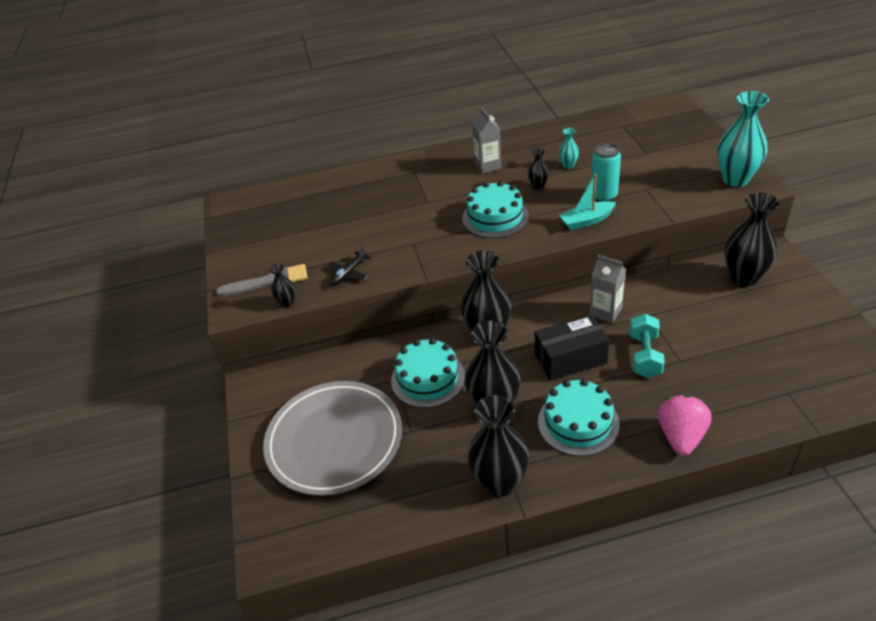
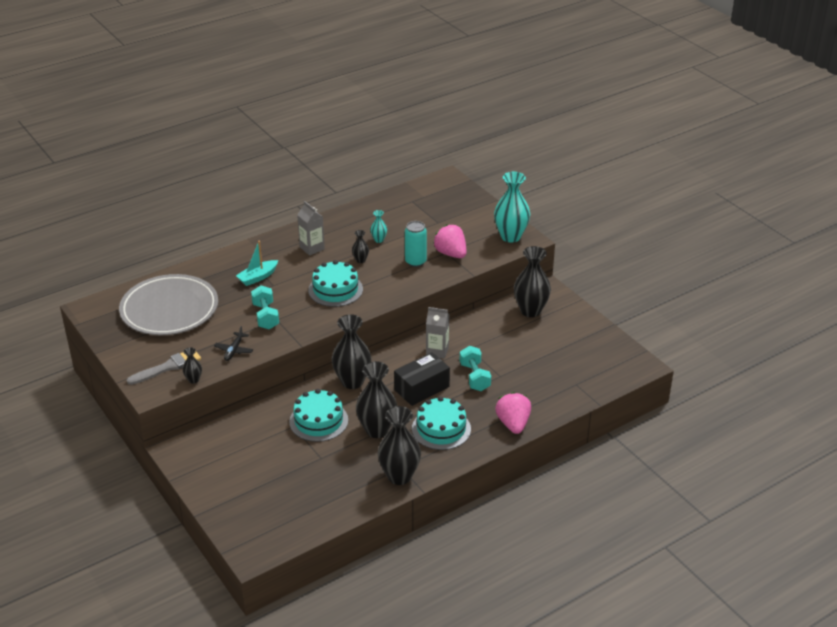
camera: 25 degrees left, 5 degrees down
grey plate [263,381,402,496] -> grey plate moved to [119,274,218,335]
turquoise boat [559,174,616,230] -> turquoise boat moved to [236,241,278,286]
none -> turquoise dumbbell [251,285,279,330]
none -> pink strawberry [433,224,466,258]

